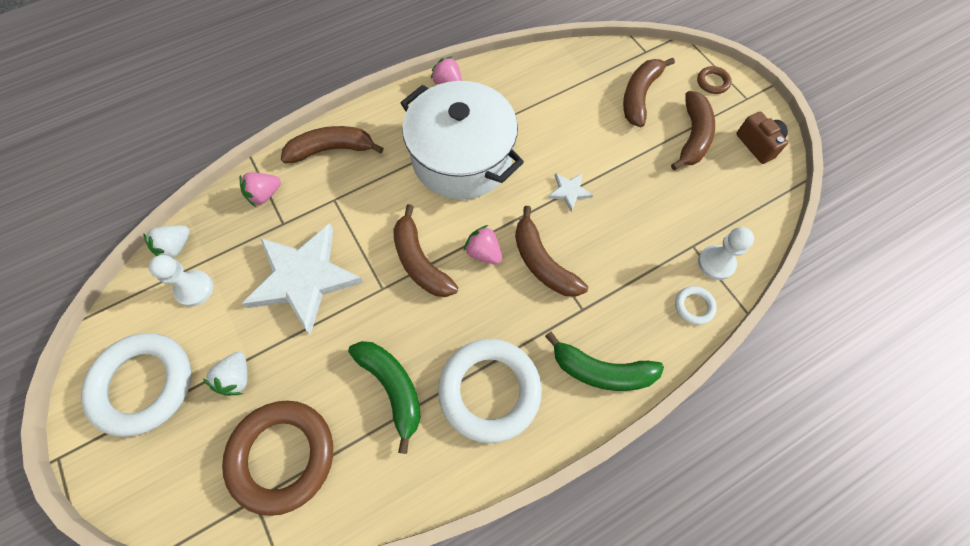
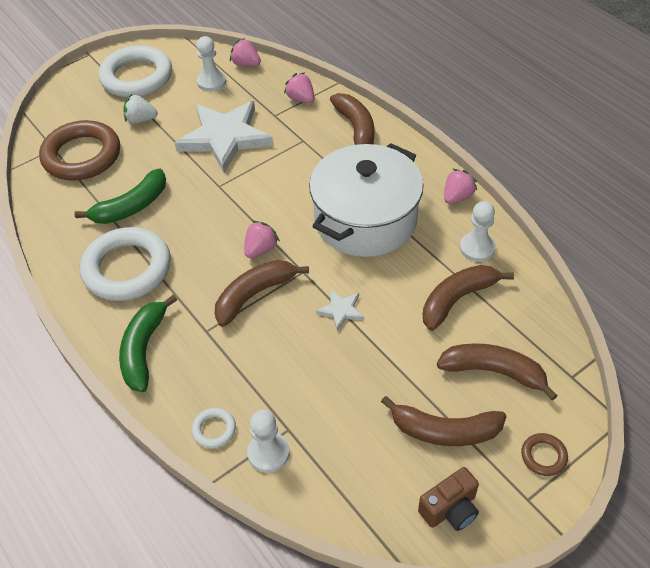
camera: 85 degrees right, 15 degrees down
white strawberry [143,225,190,258] -> pink strawberry [230,38,261,67]
brown banana [393,204,458,297] -> brown banana moved to [423,265,514,331]
none -> white pawn [460,201,496,262]

